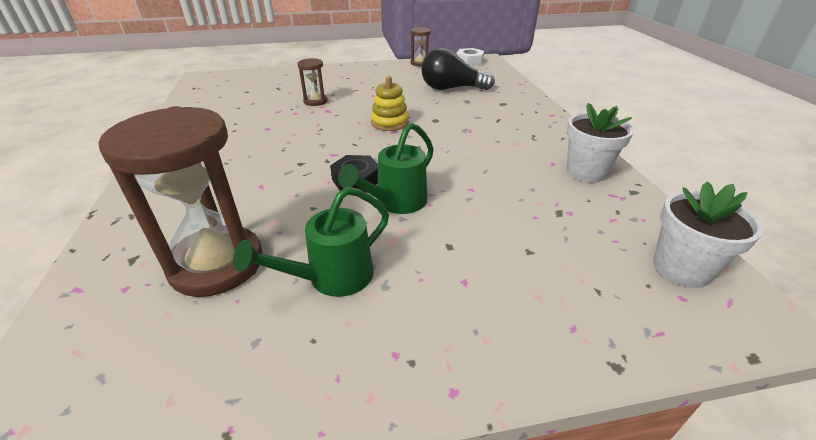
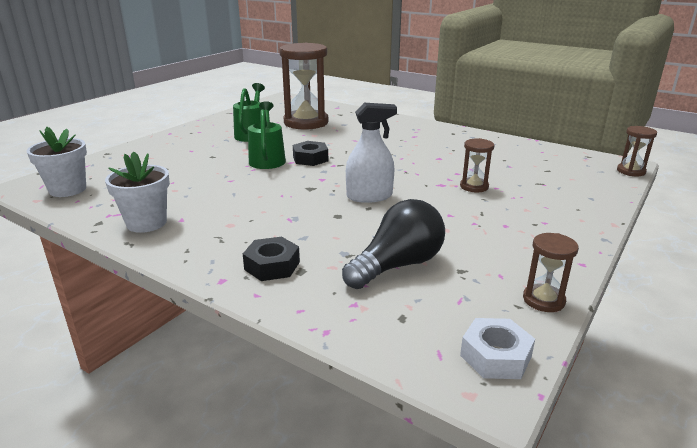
camera: 135 degrees right, 10 degrees down
yellow stacking toy [371,76,409,131] -> white spray bottle [346,103,397,203]
none -> black nut [243,237,300,281]
none -> brown hourglass [617,126,657,176]

